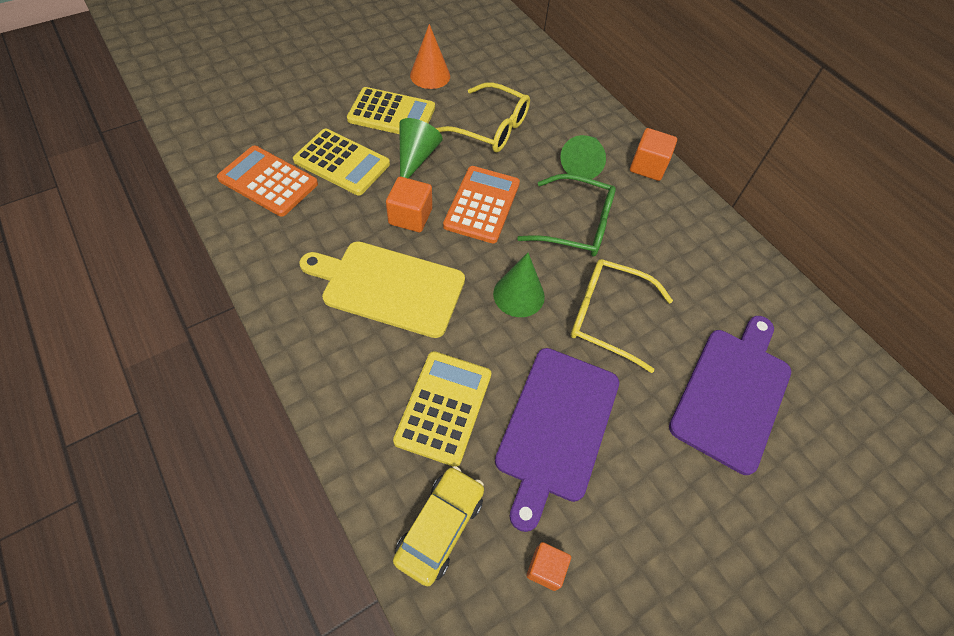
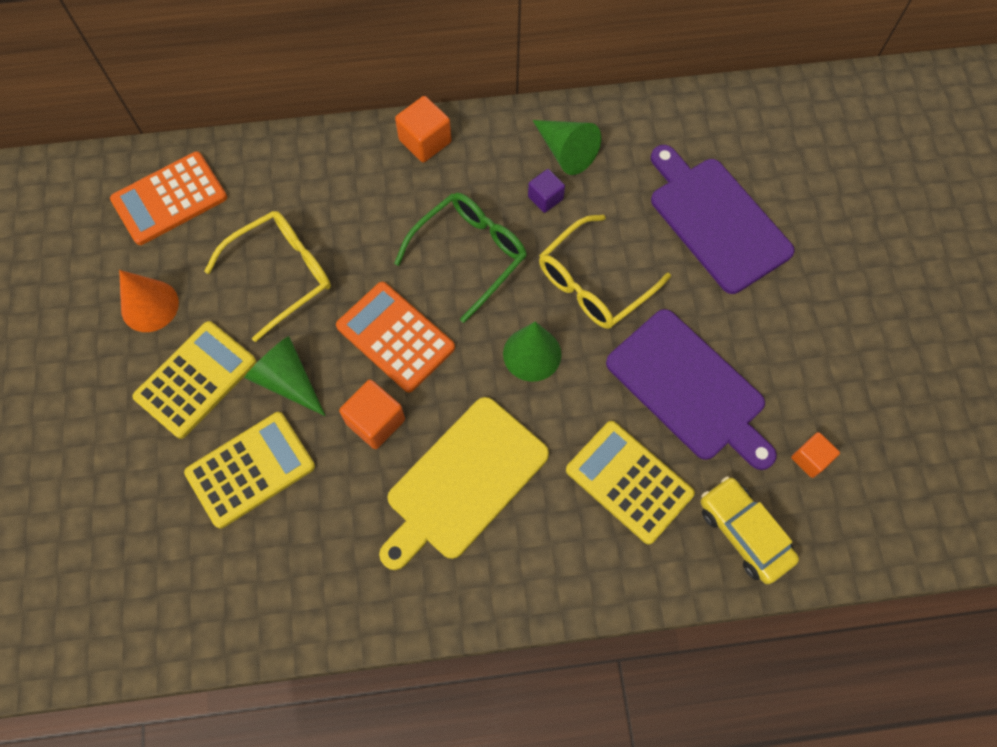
camera: 60 degrees left, 10 degrees up
orange calculator [217,146,318,217] -> orange calculator moved to [110,151,227,245]
green cone [560,135,606,179] -> green cone moved to [532,120,601,175]
none -> purple cube [528,169,565,213]

